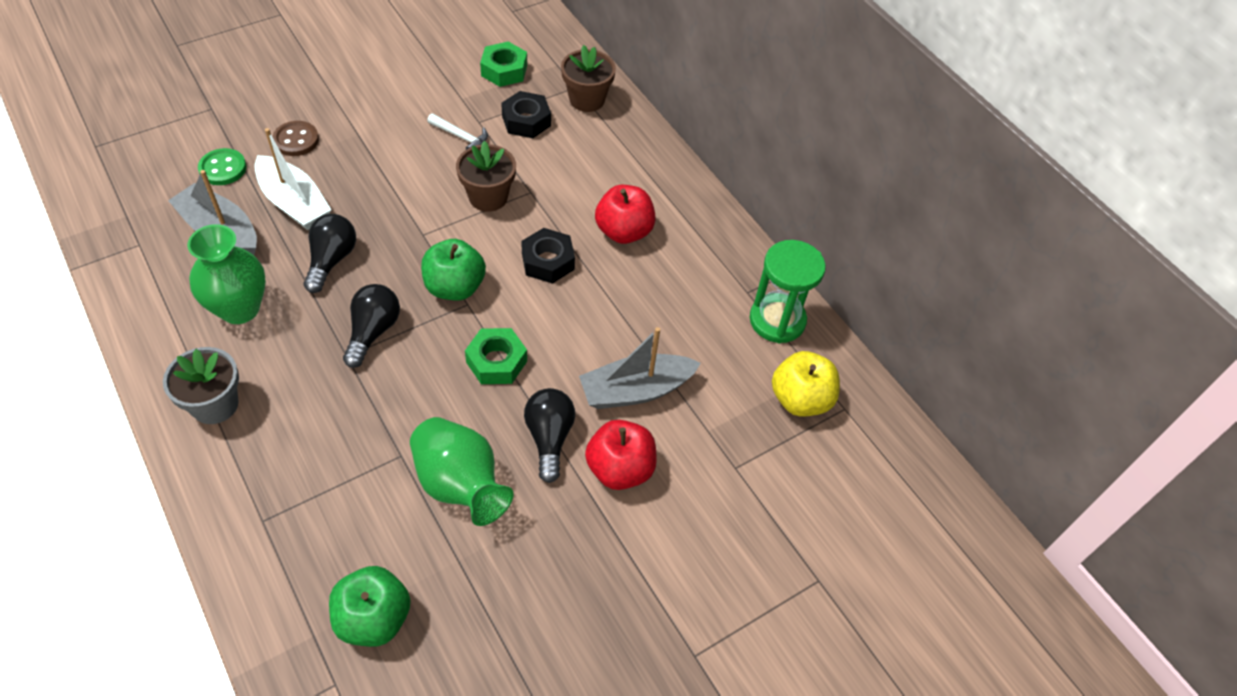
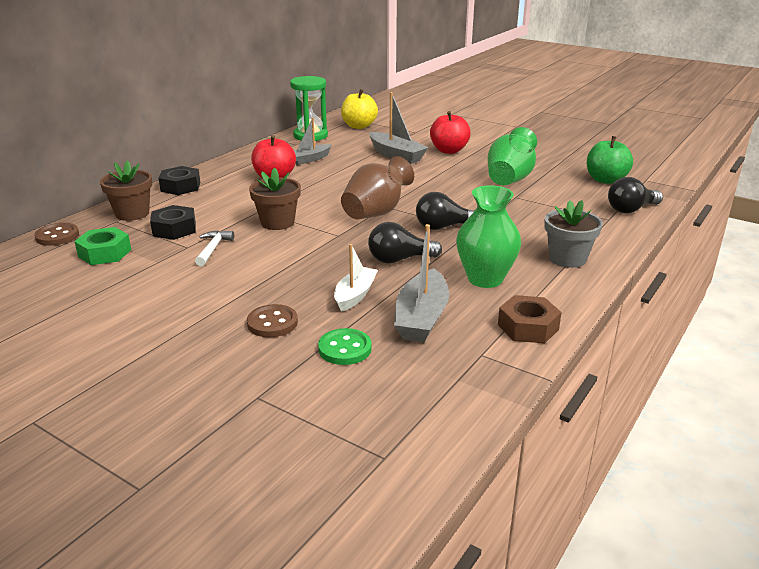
camera: 110 degrees left, 25 degrees down
white boat [254,128,332,230] -> white boat [334,244,378,312], size x0.67
green apple [421,239,486,301] -> brown vase [341,156,414,220]
green nut [465,328,527,384] -> none
black nut [521,228,575,284] -> black nut moved to [158,166,200,195]
black light bulb [524,388,575,483] -> black light bulb moved to [608,177,663,213]
none -> brown button [34,223,79,246]
none -> grey boat [294,118,332,165]
none -> brown nut [498,295,562,343]

